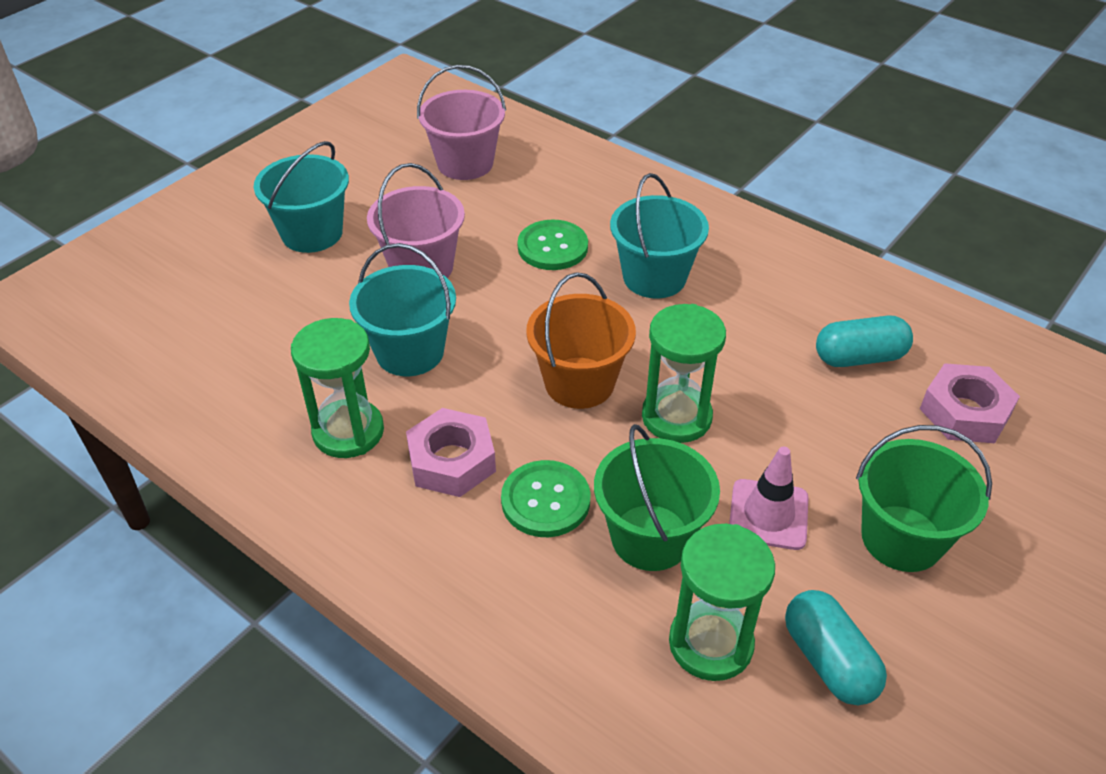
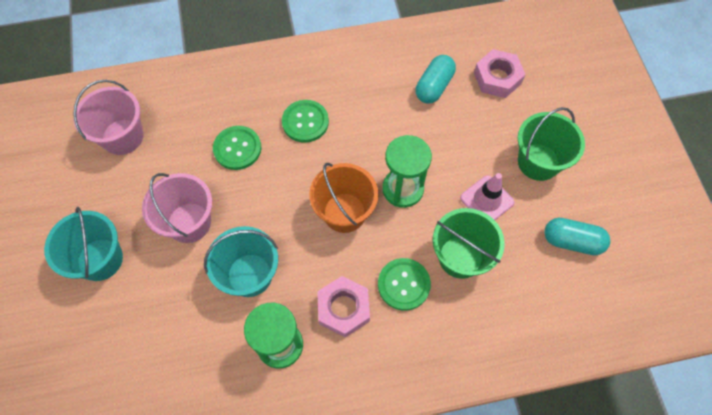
camera: 50 degrees left, 20 degrees up
turquoise bucket [610,173,709,298] -> green button [282,100,329,143]
green hourglass [669,524,775,681] -> none

